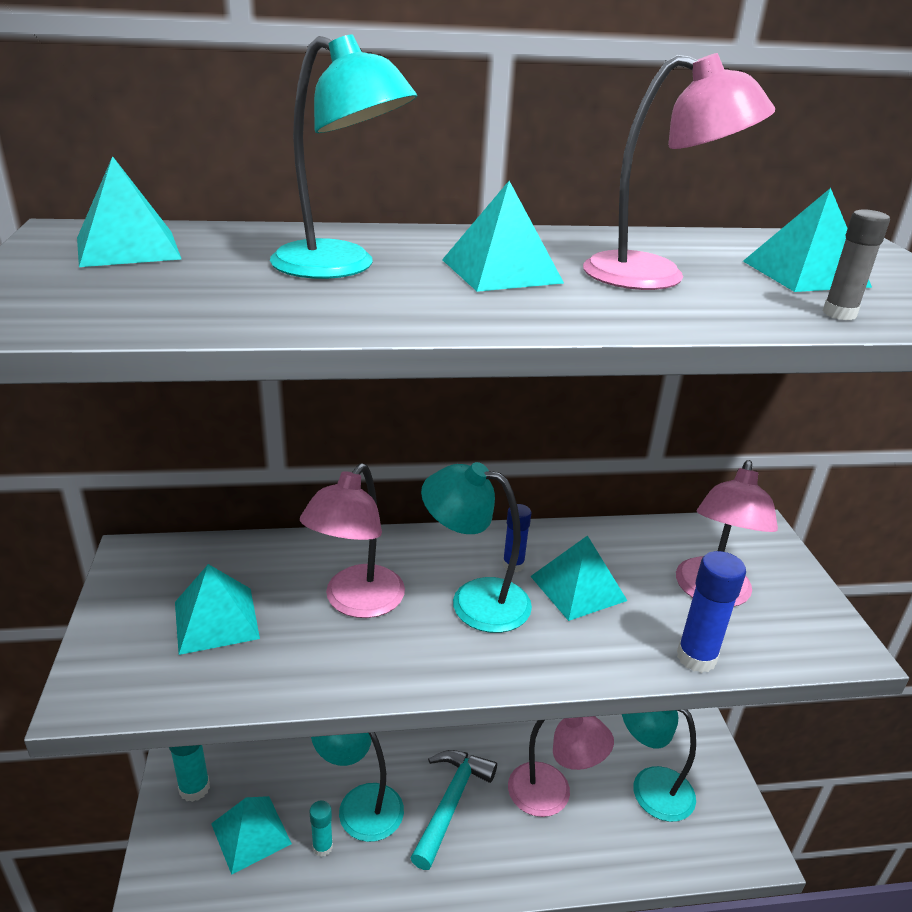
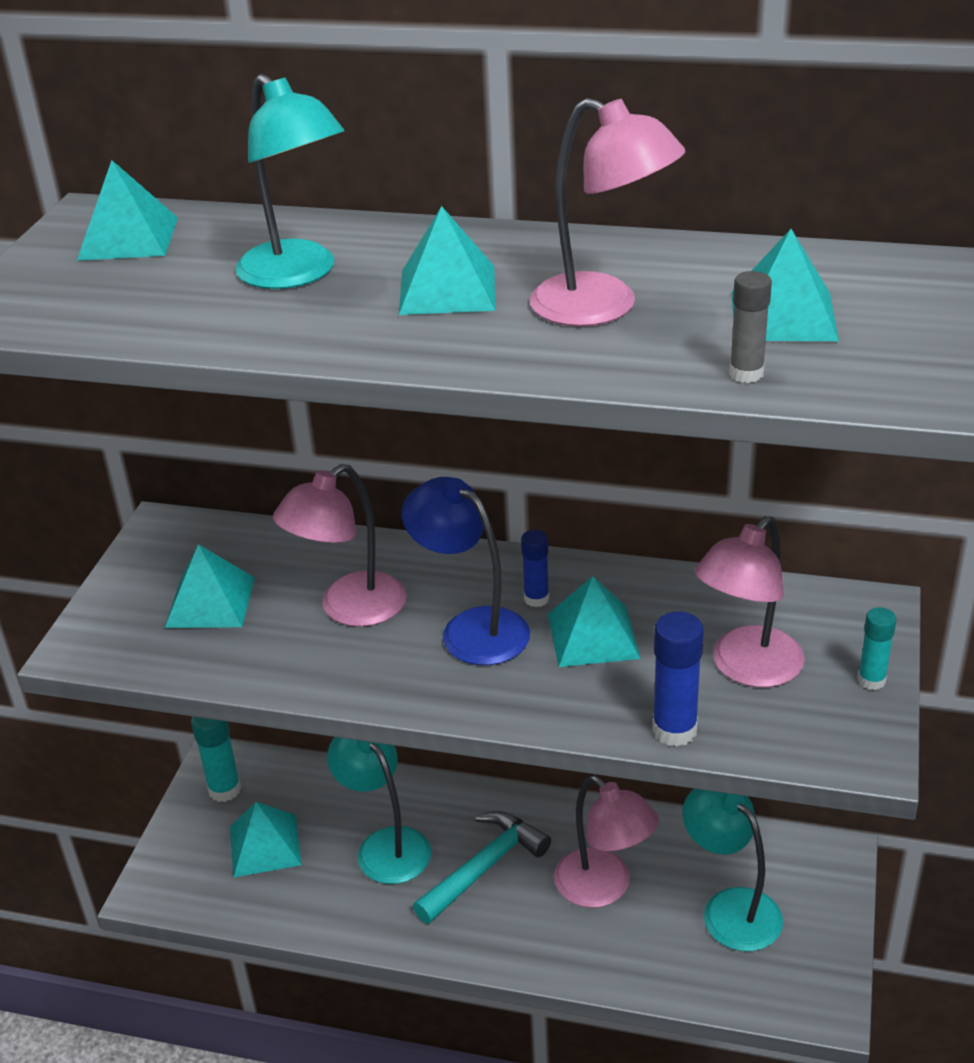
camera: 25 degrees right, 5 degrees up
turquoise glue stick [309,800,333,857] -> turquoise glue stick moved to [858,607,896,690]
turquoise lamp [421,462,532,633] -> blue lamp [402,477,530,665]

